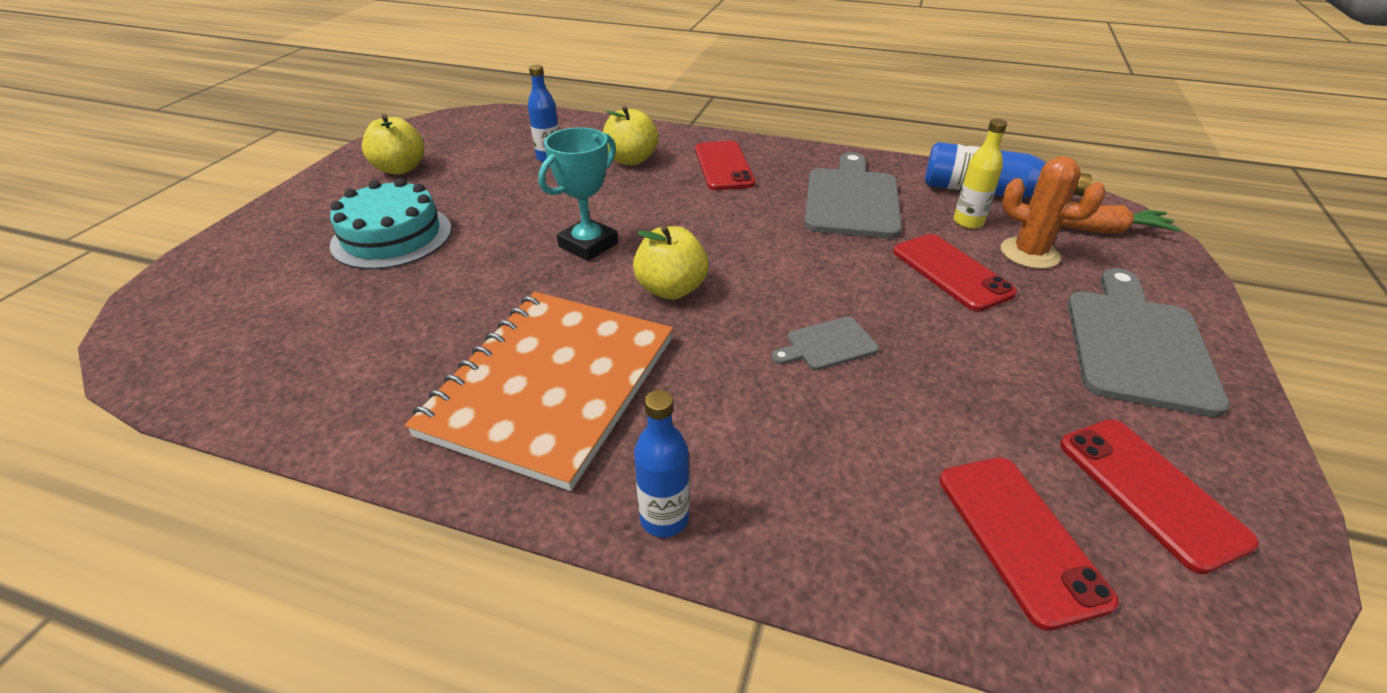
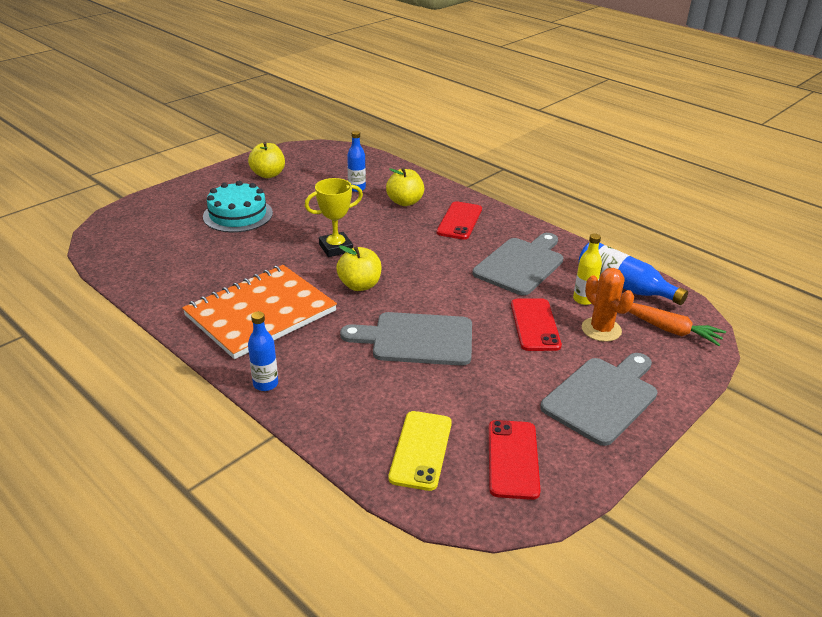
camera: 25 degrees right, 5 degrees down
turquoise trophy [538,127,618,261] -> yellow trophy [305,178,363,257]
grey cutting board [771,317,879,370] -> grey cutting board [340,312,472,366], size x2.05
red phone [939,457,1119,631] -> yellow phone [389,411,452,491]

